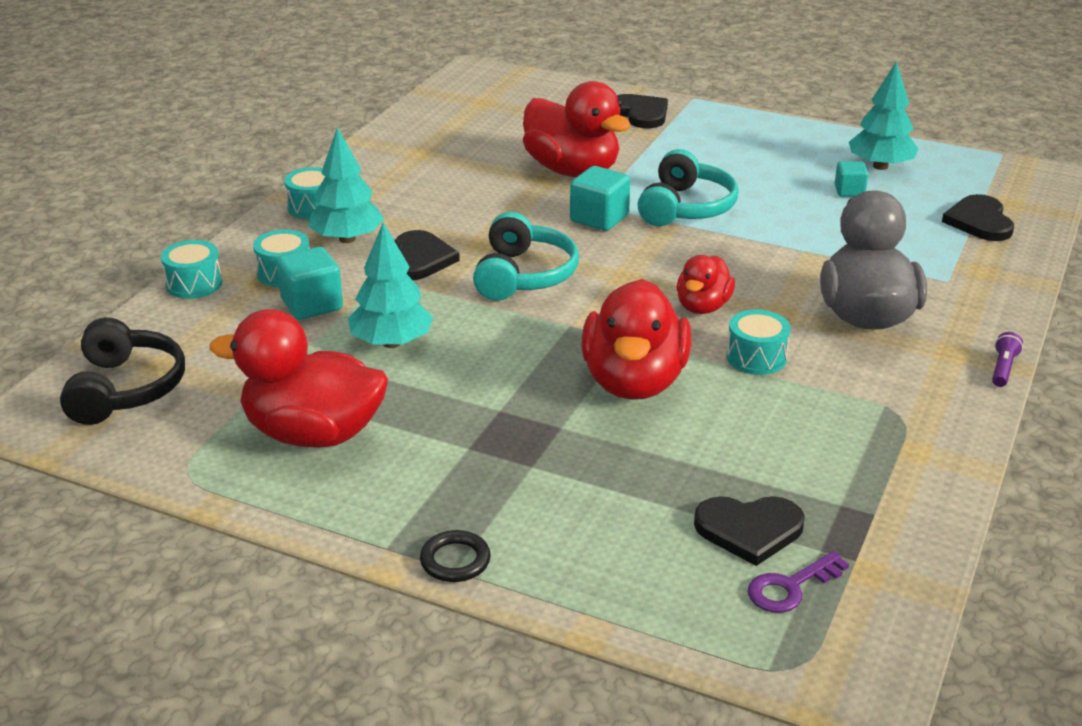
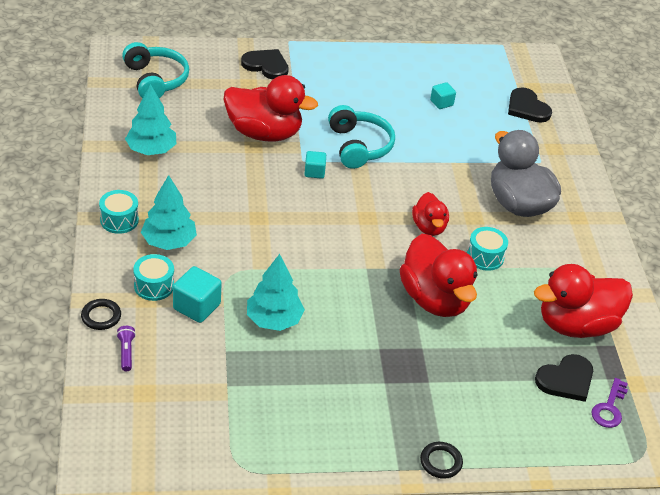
camera: 35 degrees left, 10 degrees up
black headphones [60,317,185,425] -> none
turquoise drum [161,240,222,299] -> black ring [81,299,121,330]
red duck [209,309,388,448] -> red duck moved to [534,264,633,338]
black heart [395,230,460,280] -> none
turquoise headphones [473,212,579,301] -> turquoise headphones moved to [122,42,189,98]
turquoise cube [570,166,630,231] -> turquoise cube [305,151,326,179], size x0.62
turquoise tree [849,61,919,170] -> turquoise tree moved to [125,84,176,155]
purple flashlight [992,332,1023,387] -> purple flashlight moved to [117,326,136,371]

